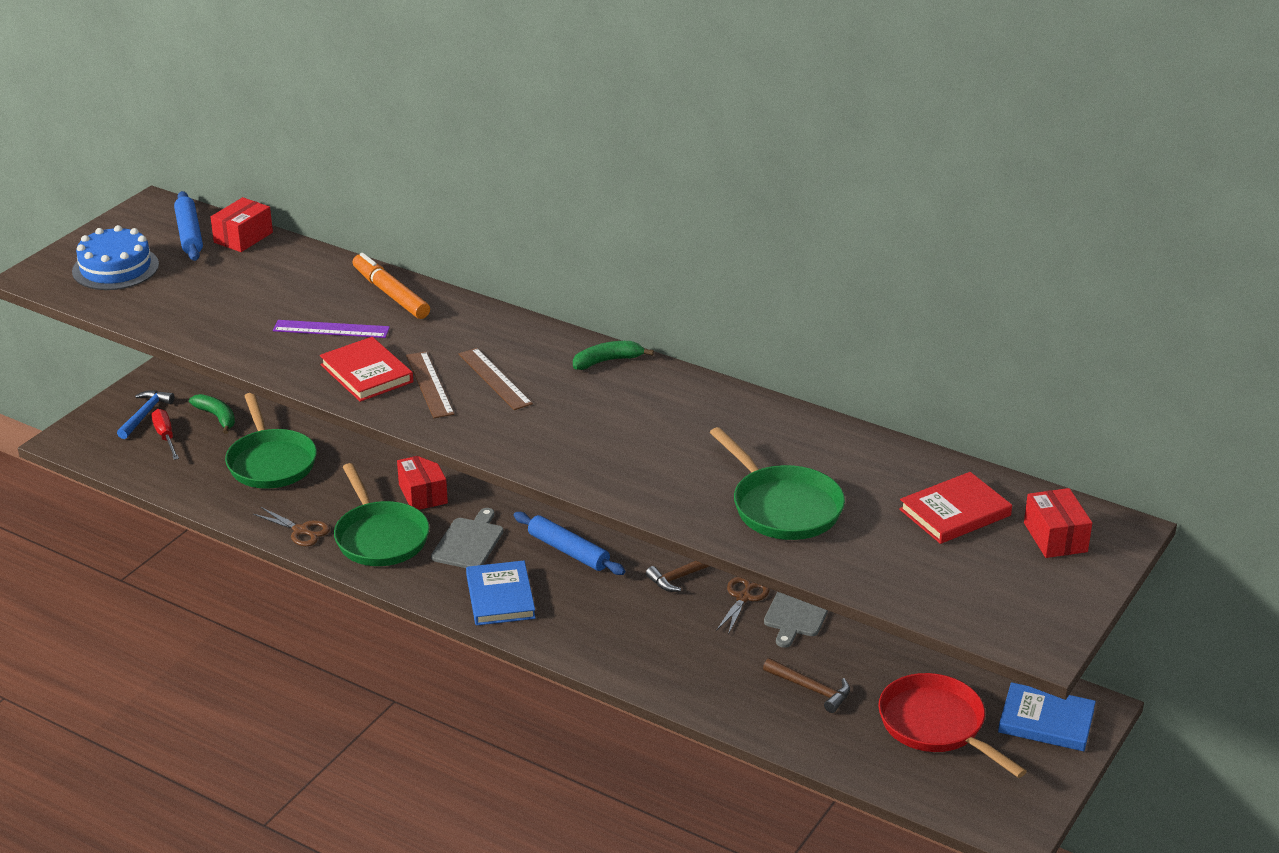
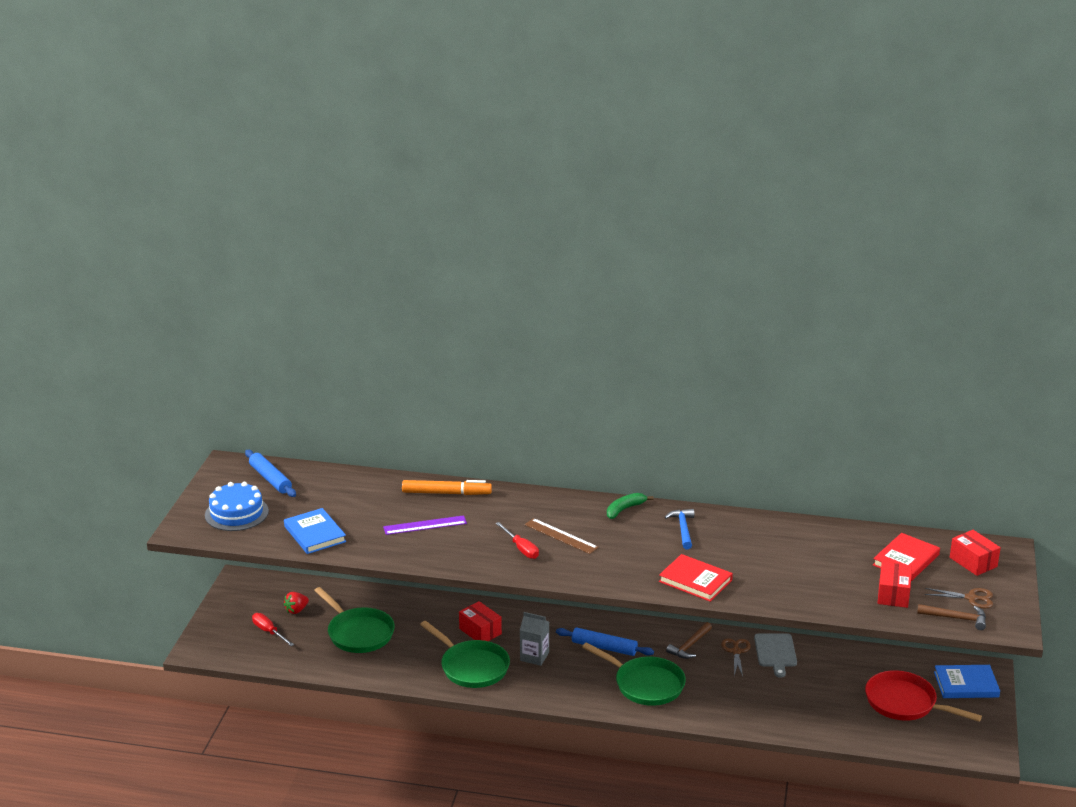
camera: 20 degrees left, 5 degrees down
blue hammer [117,390,175,439] -> blue hammer moved to [665,509,694,549]
green banana [189,394,235,434] -> red strawberry [284,592,309,614]
red box [211,197,273,252] -> red box moved to [878,562,912,608]
brown scissors [253,507,330,546] -> brown scissors moved to [924,588,993,608]
red book [320,337,413,402] -> red book moved to [659,554,733,602]
orange marker [352,253,430,319] -> orange marker turned 150 degrees clockwise [402,480,492,495]
brown ruler [406,351,454,418] -> red screwdriver [496,522,539,559]
grey cutting board [431,508,504,568] -> grey carton [520,612,549,666]
blue book [466,560,536,625] -> blue book moved to [284,508,346,554]
green pan [710,427,845,540] -> green pan moved to [582,642,686,706]
brown hammer [763,658,850,713] -> brown hammer moved to [917,604,986,630]

